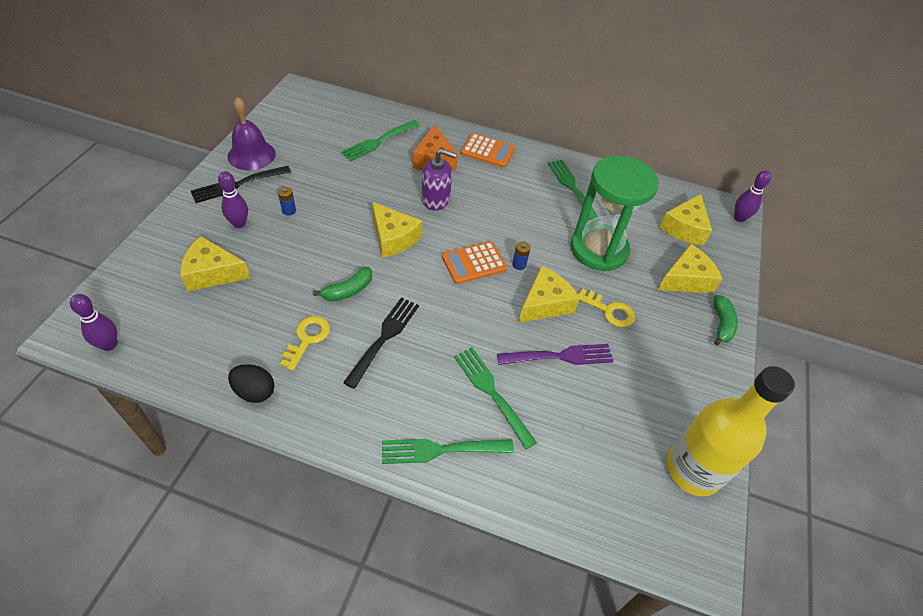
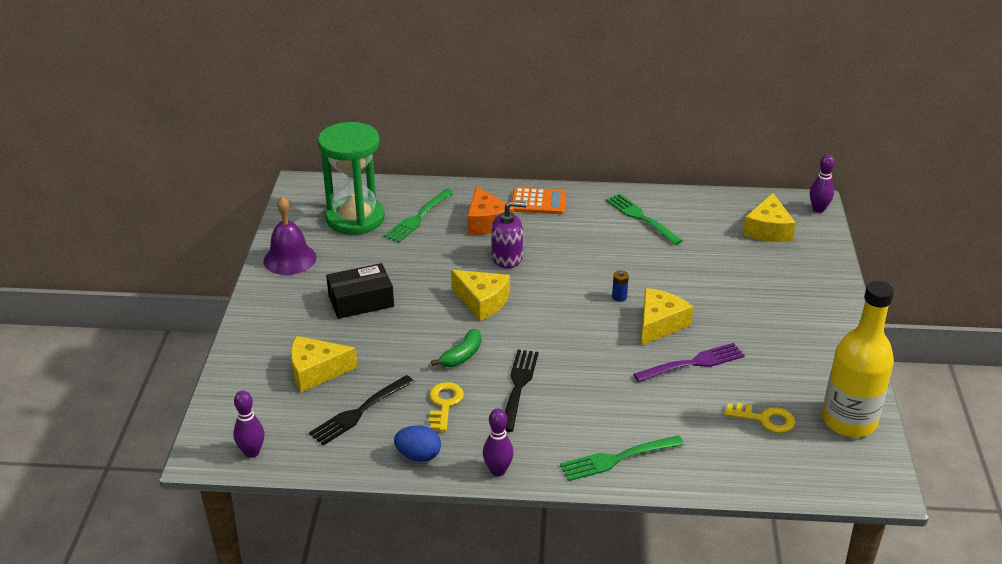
camera: 10 degrees left, 15 degrees down
black fork [191,166,291,203] -> black fork moved to [309,375,414,446]
purple bowling pin [218,171,248,228] -> purple bowling pin moved to [483,408,514,476]
black egg [228,364,274,403] -> blue egg [394,426,441,462]
blue battery [278,187,296,216] -> black box [326,263,394,319]
orange calculator [442,241,507,284] -> none
green fork [454,348,537,449] -> none
green hourglass [571,155,659,271] -> green hourglass moved to [318,122,385,235]
yellow key [577,288,635,328] -> yellow key moved to [724,403,796,433]
yellow cheese [658,244,723,293] -> none
green banana [714,295,738,345] -> none

